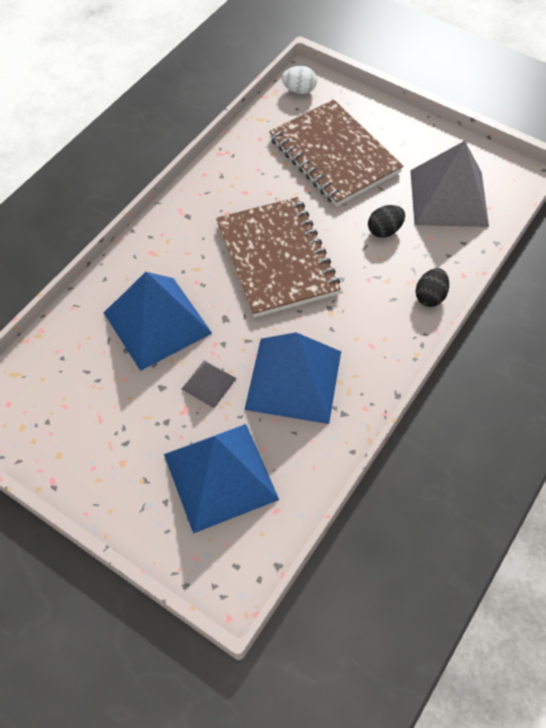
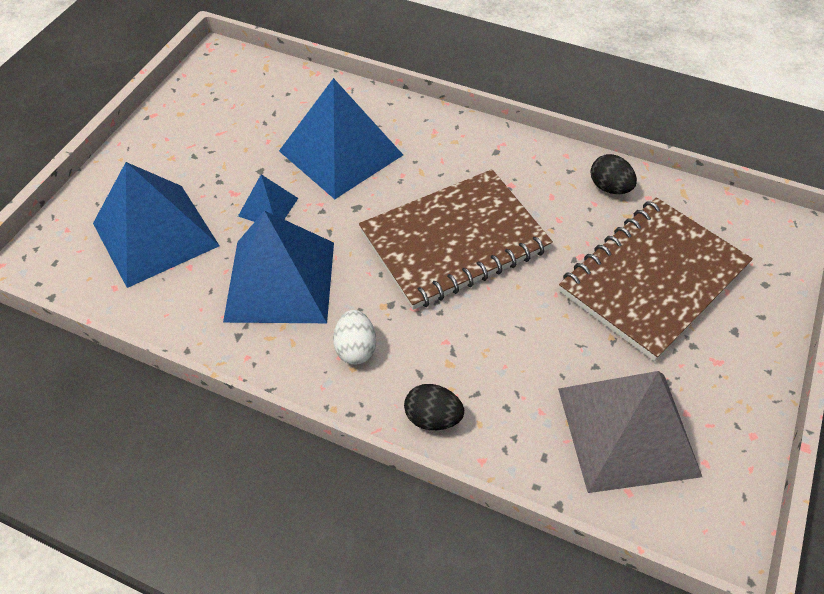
camera: 80 degrees right, 5 degrees down
grey pyramid [182,360,237,408] -> blue pyramid [238,174,298,222]
white egg [282,66,317,94] -> white egg moved to [333,310,376,365]
black egg [368,205,405,238] -> black egg moved to [590,154,637,194]

